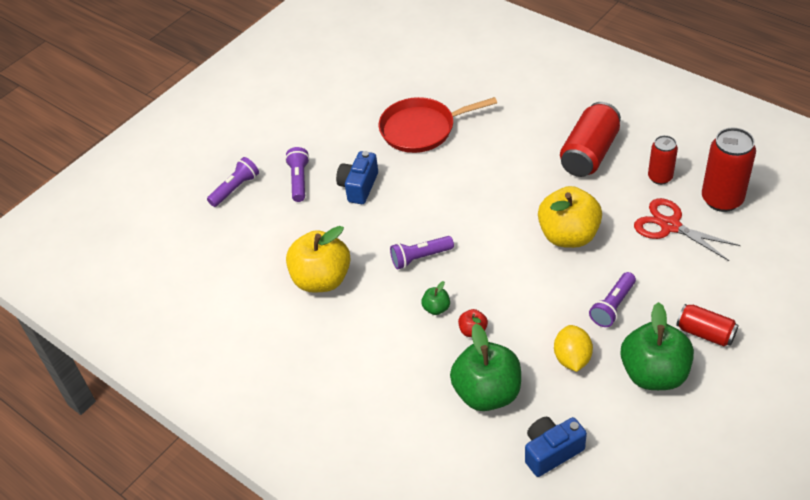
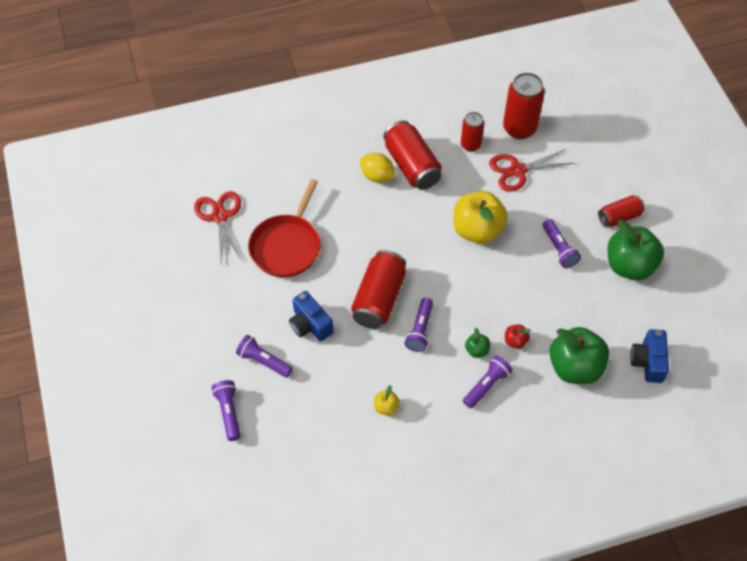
camera: 60 degrees left, 10 degrees up
yellow apple [286,226,351,292] -> yellow apple [374,385,400,416], size x0.44
yellow lemon [554,325,593,372] -> yellow lemon moved to [360,153,396,183]
none -> red scissors [194,191,242,262]
none -> red can [351,250,406,329]
none -> purple flashlight [463,356,513,408]

